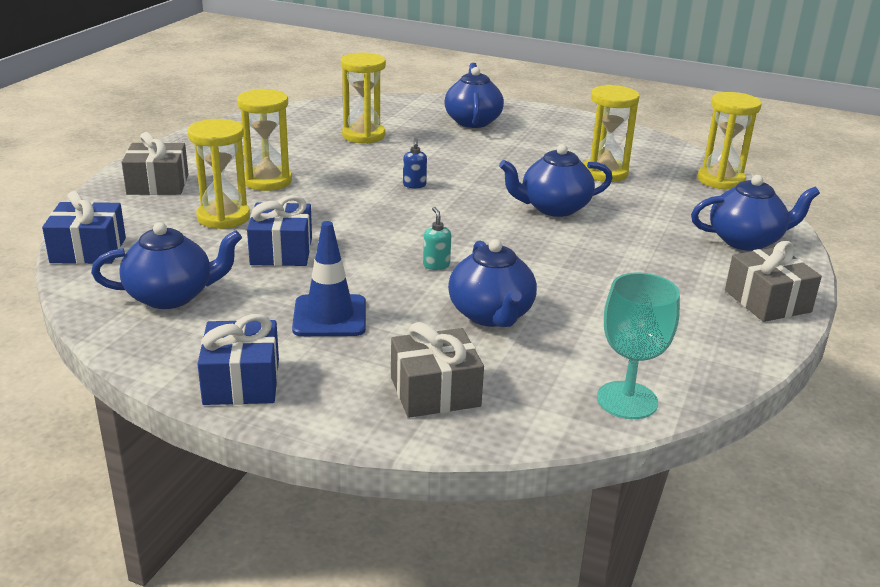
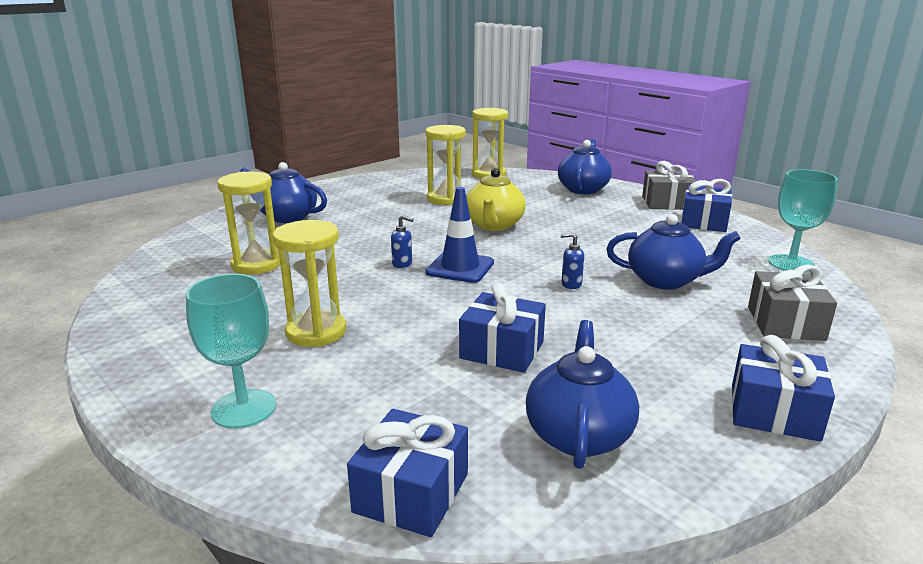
camera: 65 degrees left, 5 degrees down
grey gift [122,132,188,195] -> turquoise goblet [186,274,276,429]
yellow hourglass [188,119,250,229] -> none
blue traffic cone [292,221,366,336] -> blue traffic cone moved to [425,187,494,283]
turquoise soap dispenser [423,207,451,270] -> blue soap dispenser [561,233,584,289]
blue teapot [499,144,613,217] -> yellow teapot [466,168,526,231]
none -> blue gift [682,179,732,232]

